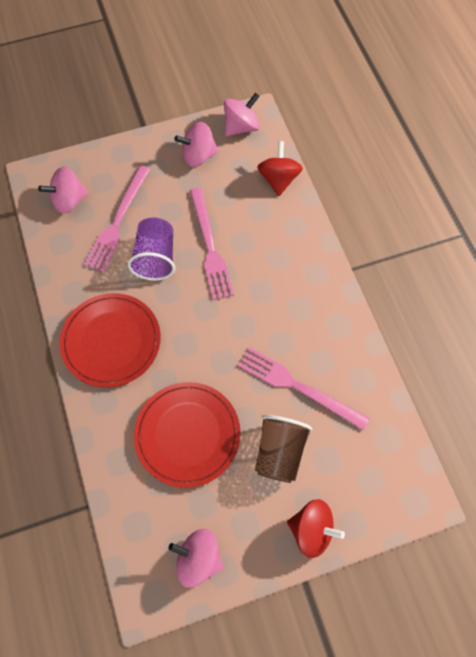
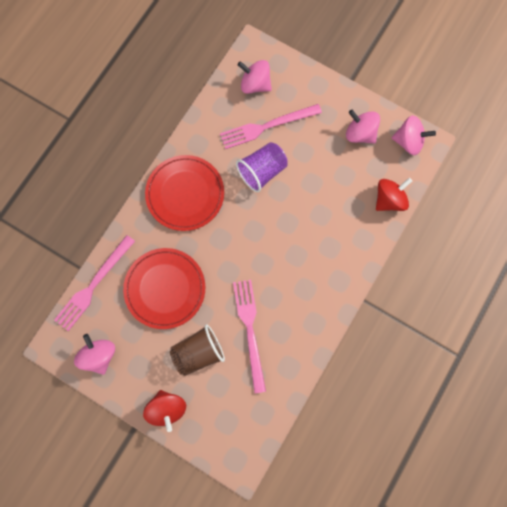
camera: 50 degrees right, 10 degrees up
pink fork [189,188,234,300] -> pink fork moved to [54,235,135,331]

